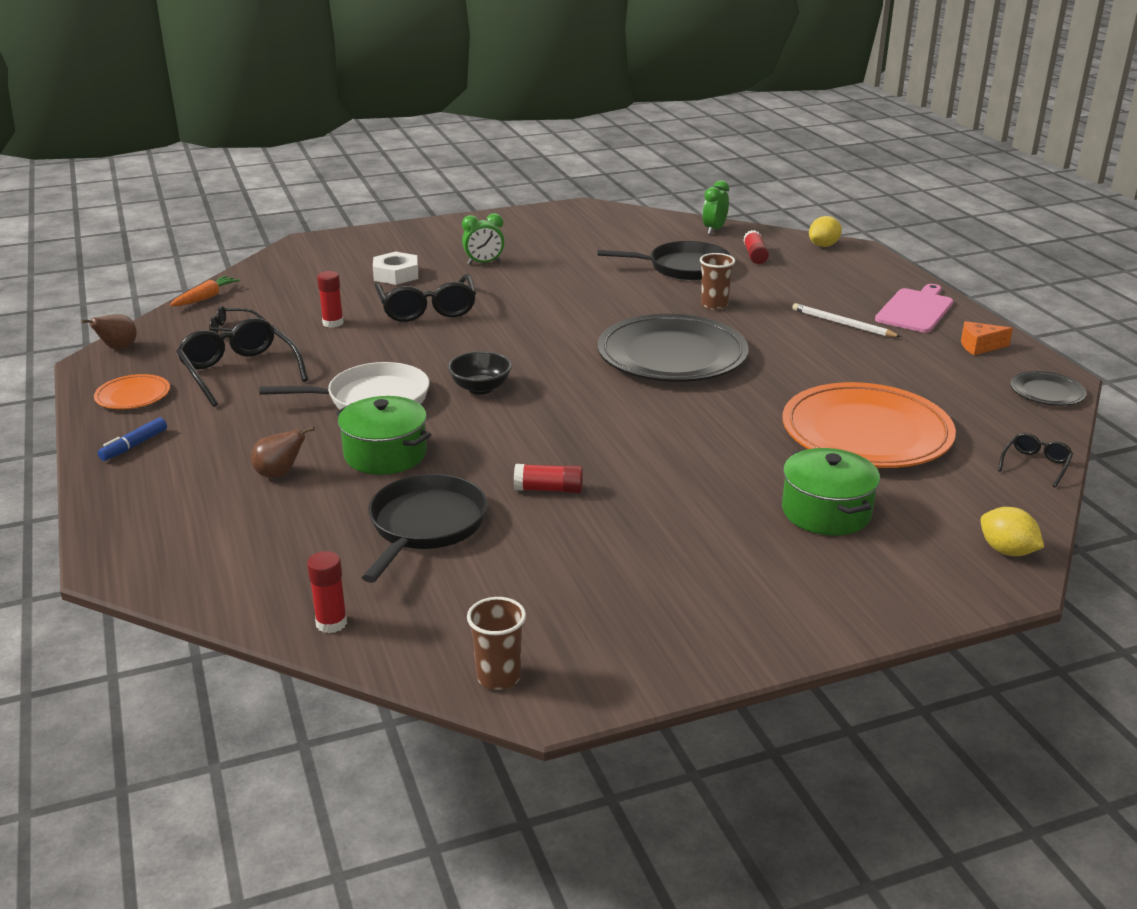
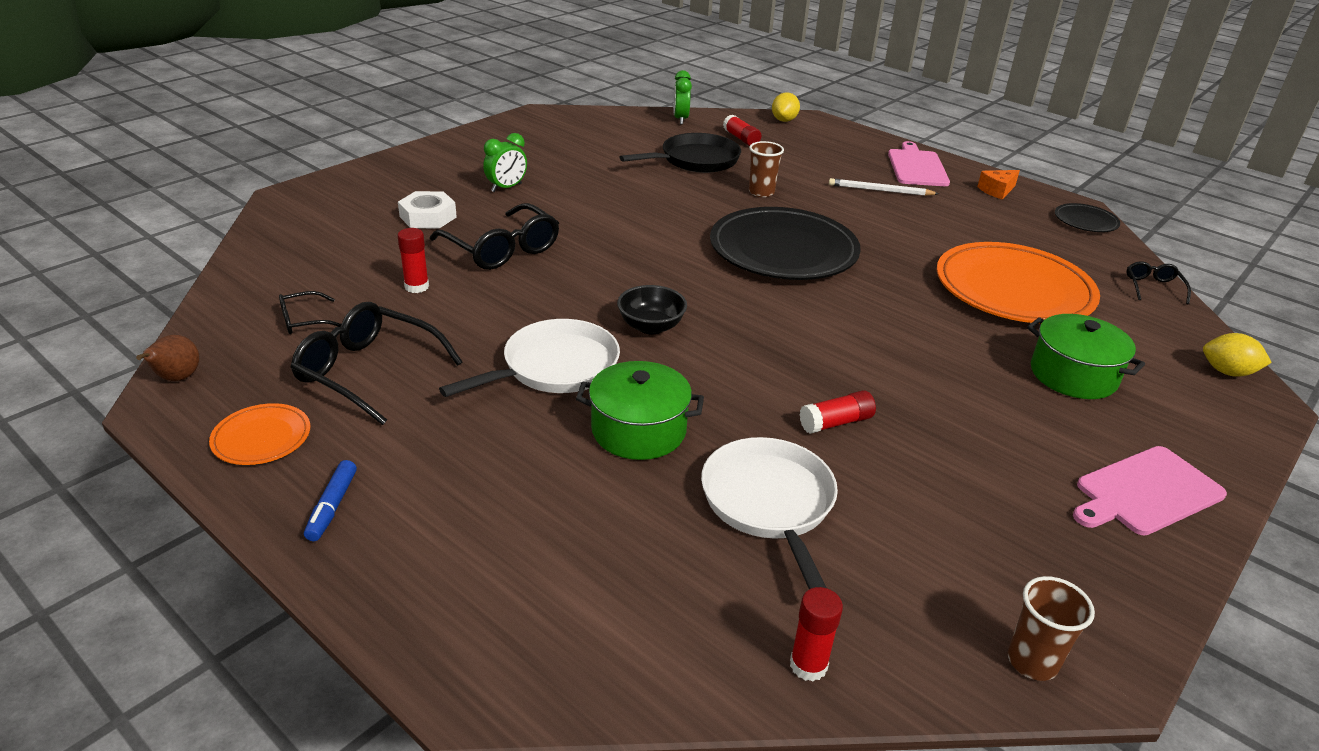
camera: 30 degrees left, 5 degrees up
orange carrot [170,275,240,306] -> none
brown pear [251,426,315,478] -> none
black pan [362,474,488,583] -> white pan [701,437,838,589]
none -> pink cutting board [1073,446,1227,535]

